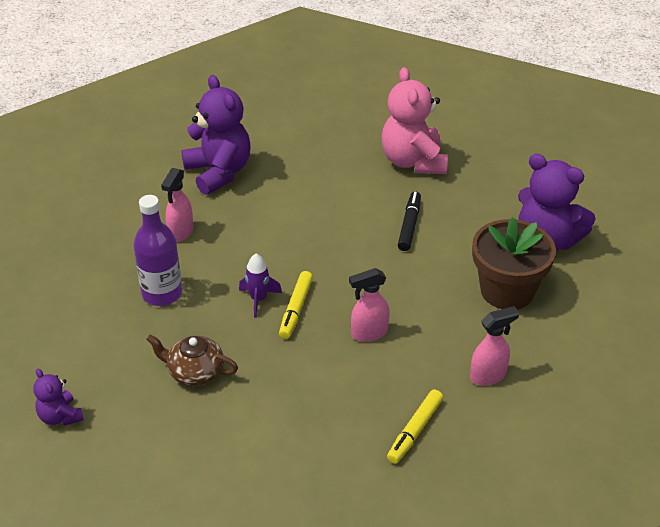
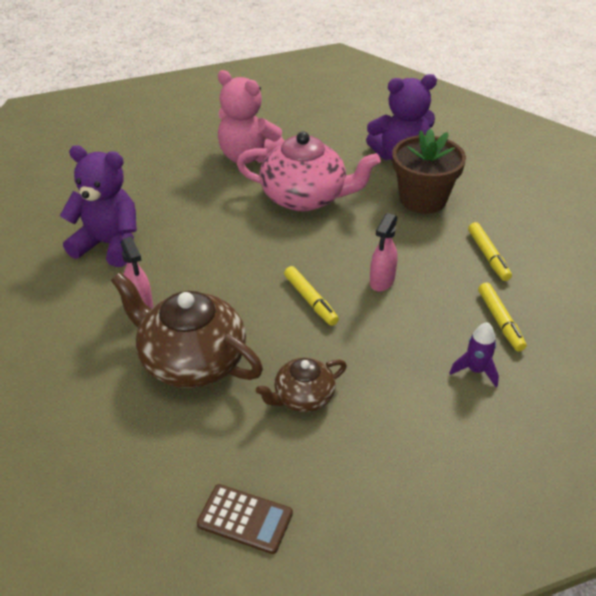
camera: 45 degrees left, 0 degrees up
purple teddy bear [33,369,84,426] -> brown calculator [197,484,293,554]
purple bottle [134,195,182,306] -> brown teapot [111,273,263,388]
purple rocket [239,254,282,318] -> purple rocket moved to [449,322,499,387]
black marker [398,191,421,251] -> pink teapot [237,131,381,211]
pink spray bottle [470,306,519,386] -> yellow marker [468,222,512,281]

